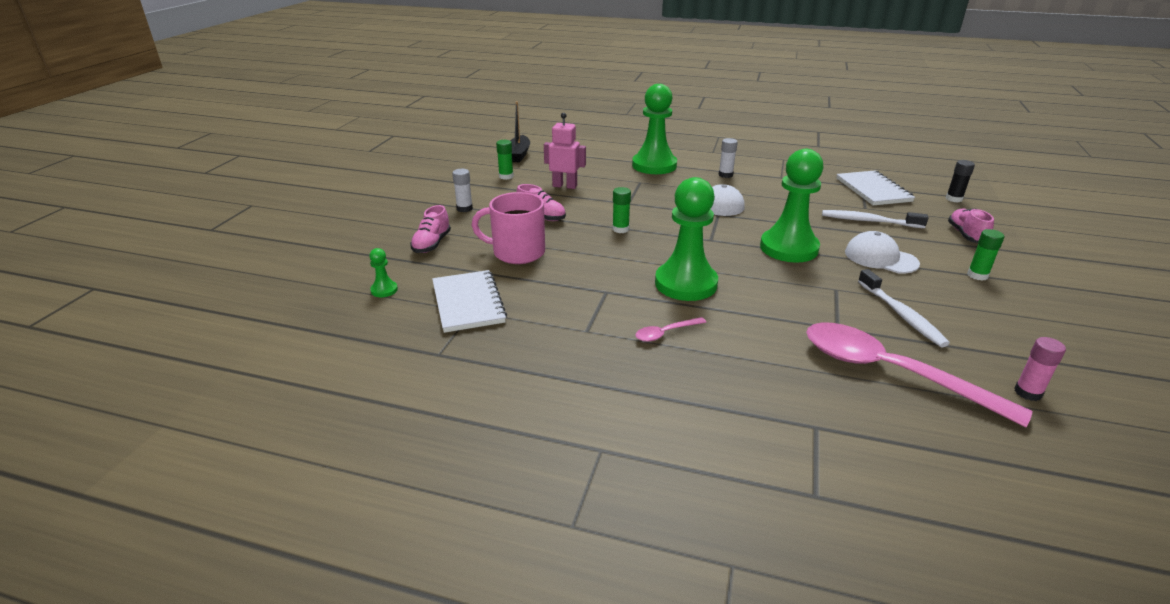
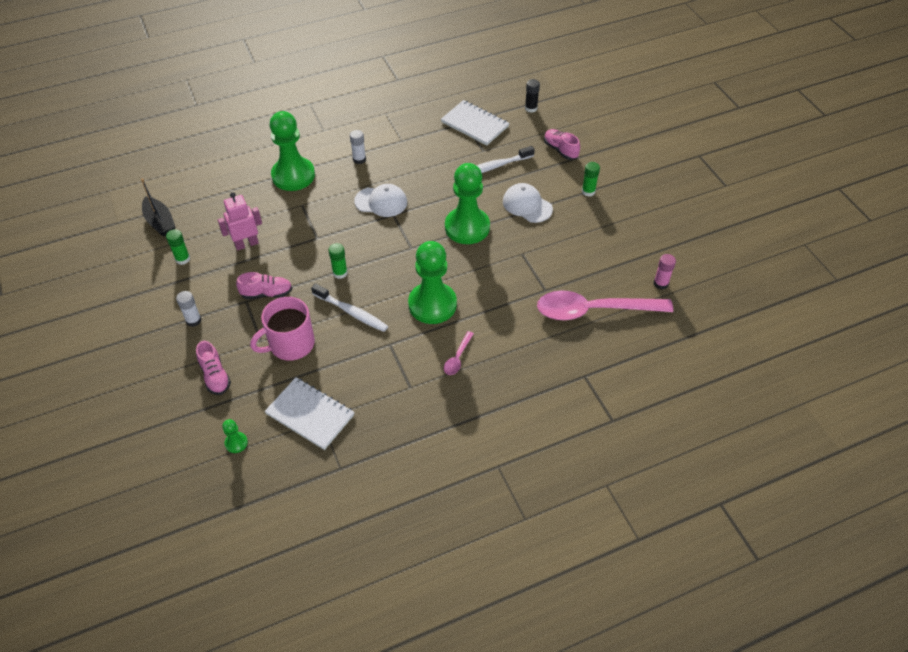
camera: 40 degrees left, 20 degrees up
white cap [845,231,920,274] -> white cap turned 45 degrees clockwise [503,183,553,223]
white toothbrush [858,269,950,347] -> white toothbrush moved to [311,283,388,332]

